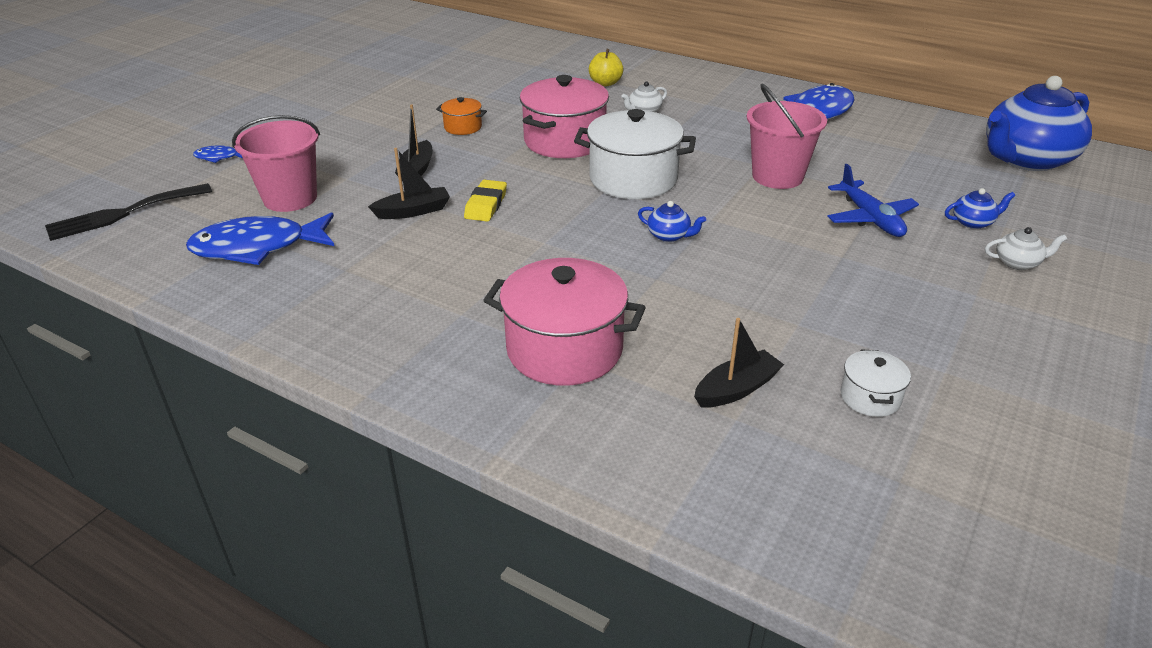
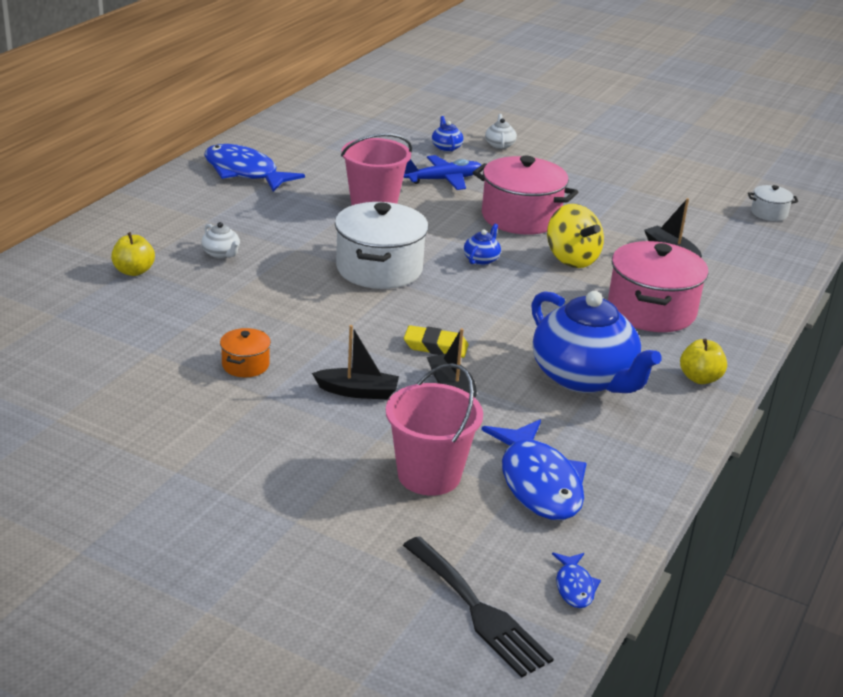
camera: 95 degrees left, 5 degrees down
blue fish [193,145,242,163] -> blue fish moved to [552,553,601,608]
pink pot [520,75,609,158] -> pink pot moved to [473,156,578,235]
white pot [841,349,911,417] -> white pot moved to [748,185,798,221]
blue teapot [986,76,1092,171] -> blue teapot moved to [531,291,662,393]
none -> yellow spinning top [547,204,604,268]
none -> yellow apple [680,339,727,384]

